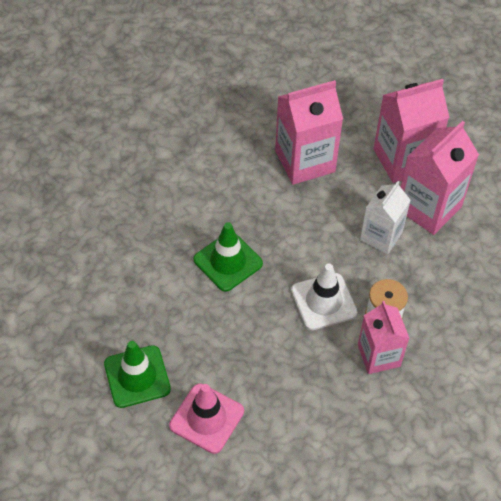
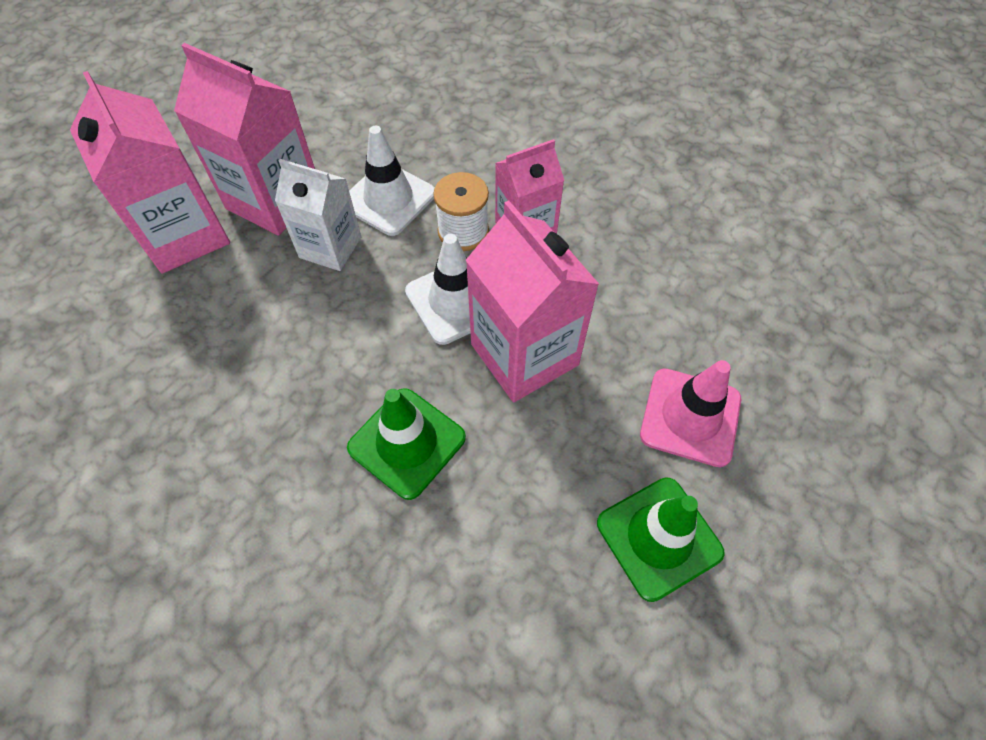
camera: 100 degrees left, 5 degrees up
pink carton [275,80,343,185] -> pink carton moved to [466,200,599,402]
none -> white traffic cone [349,126,435,236]

